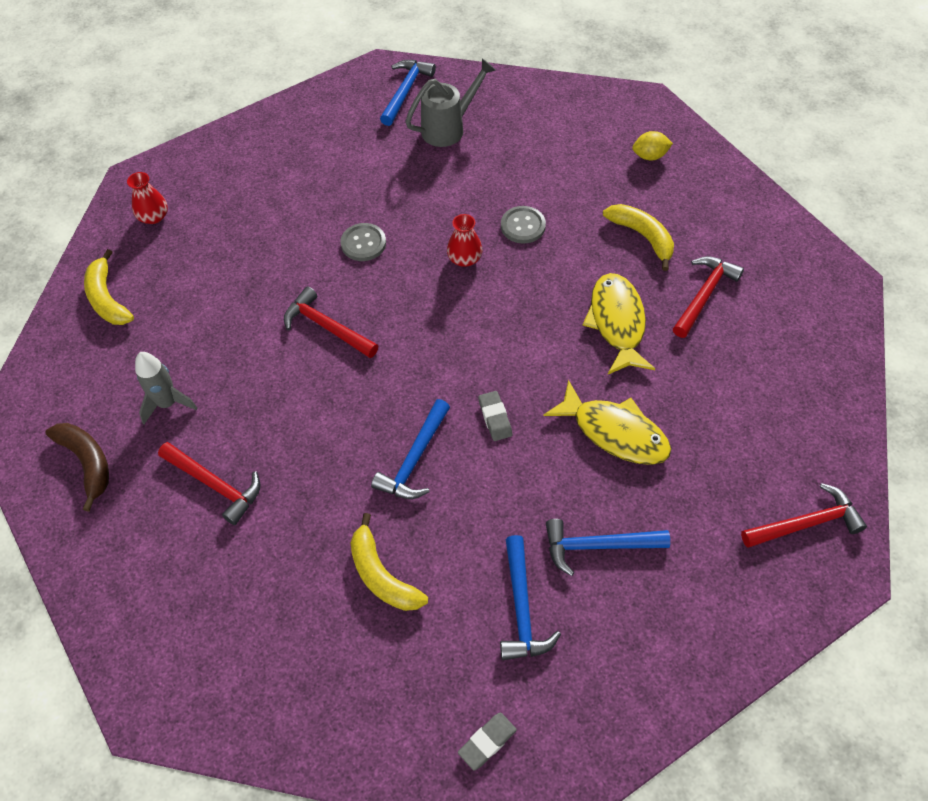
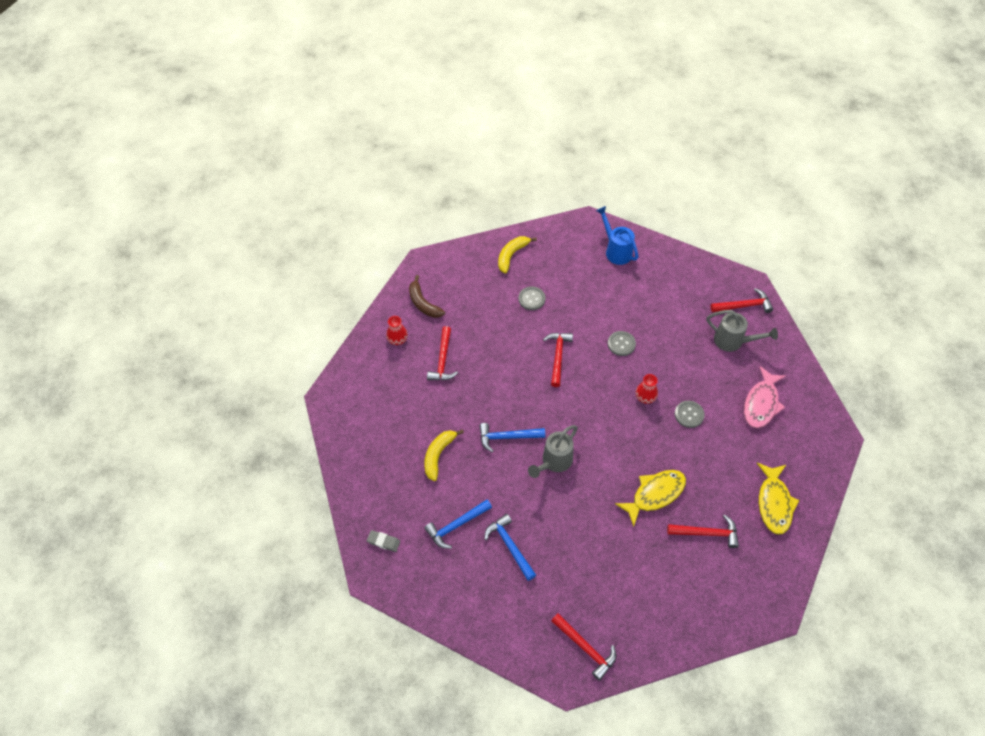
camera: 60 degrees right, 0 degrees up
brown banana [45,423,109,512] -> brown banana turned 120 degrees clockwise [409,275,445,318]
red vase [127,172,168,224] -> red vase moved to [386,316,408,345]
grey rocket [135,352,197,424] -> none
blue hammer [380,60,436,126] -> red hammer [711,288,773,313]
grey eraser [478,391,513,441] -> grey watering can [528,425,578,478]
yellow fish [543,380,671,465] -> yellow fish moved to [757,463,800,535]
yellow banana [603,204,674,271] -> none
yellow lemon [632,131,673,161] -> none
none -> grey button [518,286,545,310]
none -> blue watering can [596,206,638,265]
none -> pink fish [744,366,786,429]

